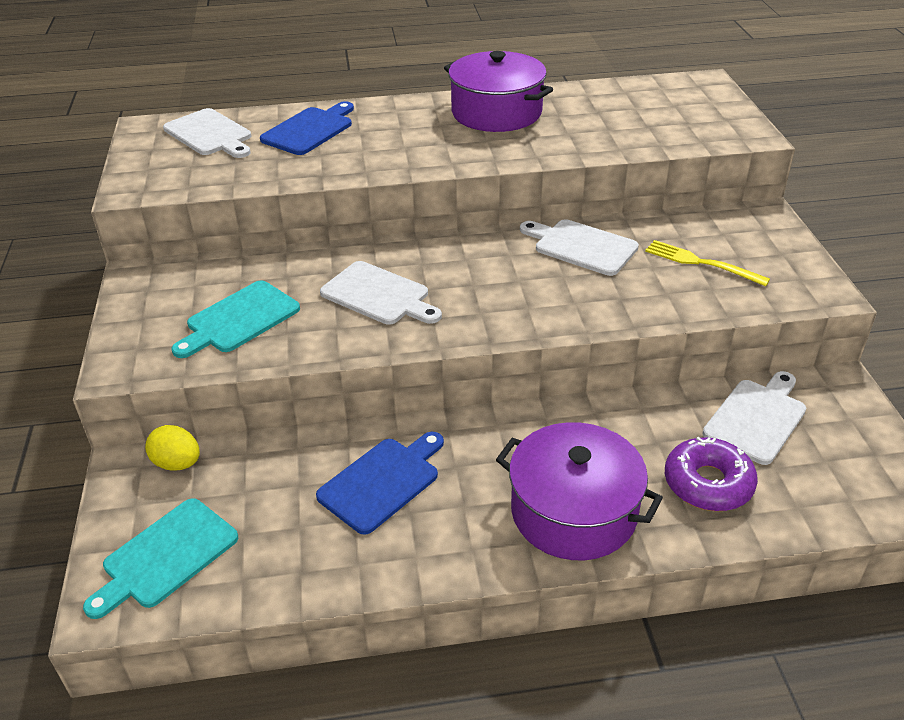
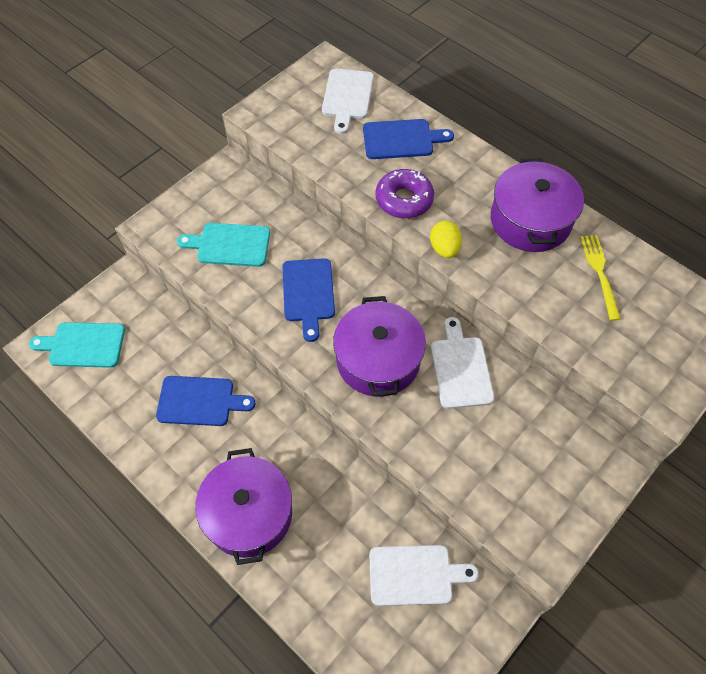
camera: 50 degrees right, 20 degrees up
yellow egg [145,425,200,471] -> yellow egg moved to [430,221,462,258]
white cutting board [320,261,442,325] -> blue cutting board [282,258,335,342]
yellow fork [645,240,770,286] -> yellow fork moved to [580,235,621,321]
purple donut [665,437,758,511] -> purple donut moved to [376,169,434,218]
none -> purple pot [333,296,426,397]

